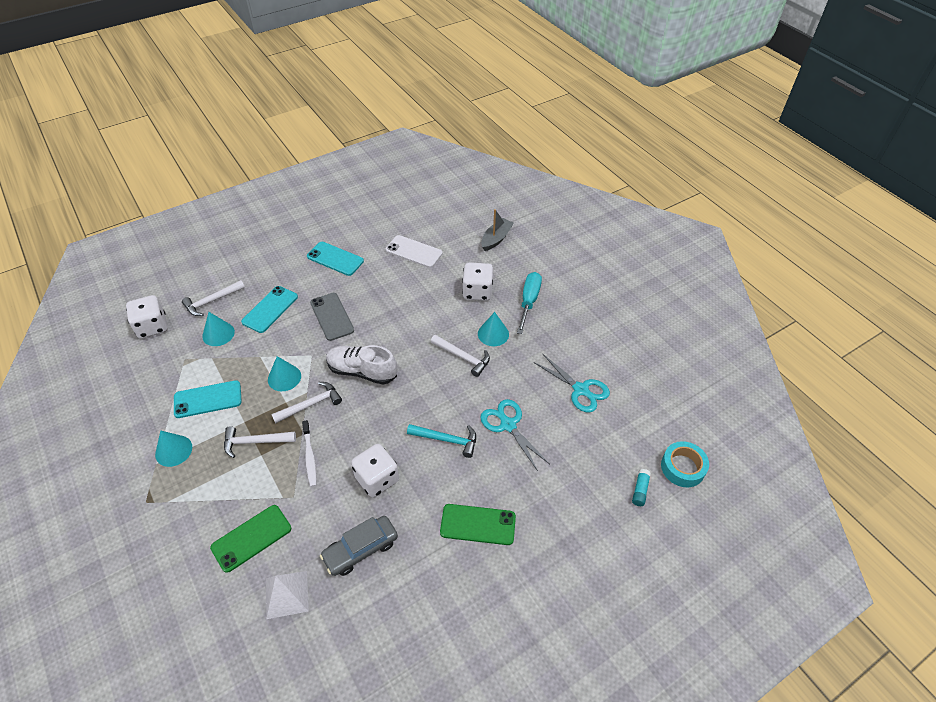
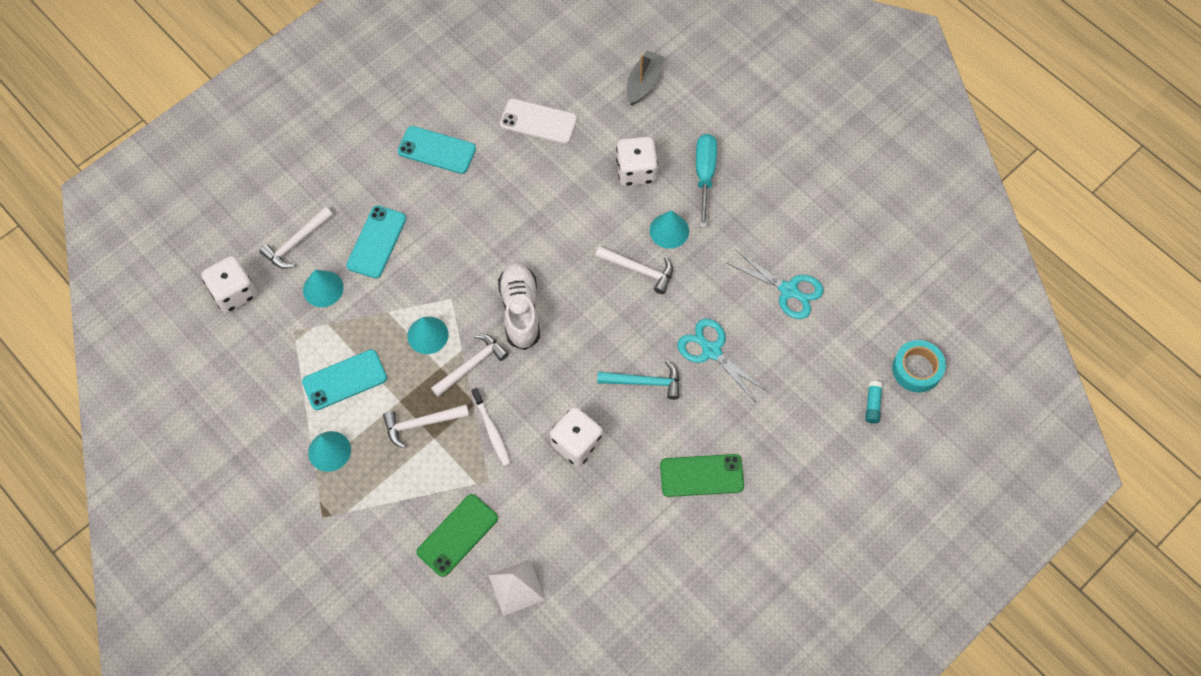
camera: 10 degrees left, 15 degrees up
grey phone [310,293,354,341] -> none
grey car [320,516,398,576] -> none
white shoe [326,345,397,385] -> white shoe turned 75 degrees clockwise [498,262,540,350]

